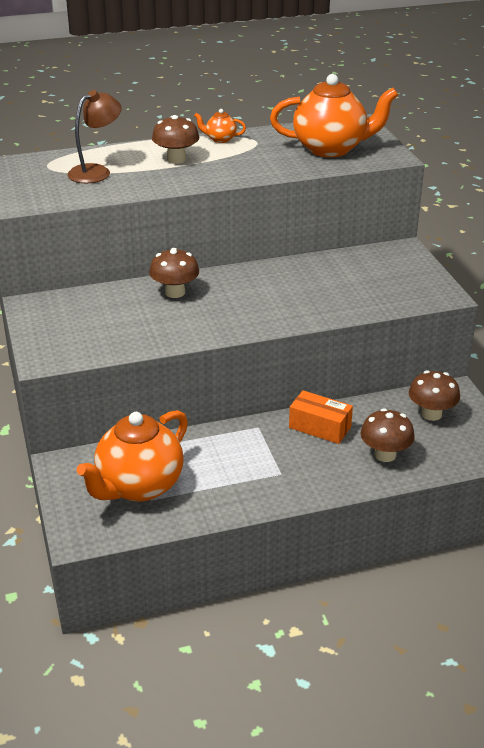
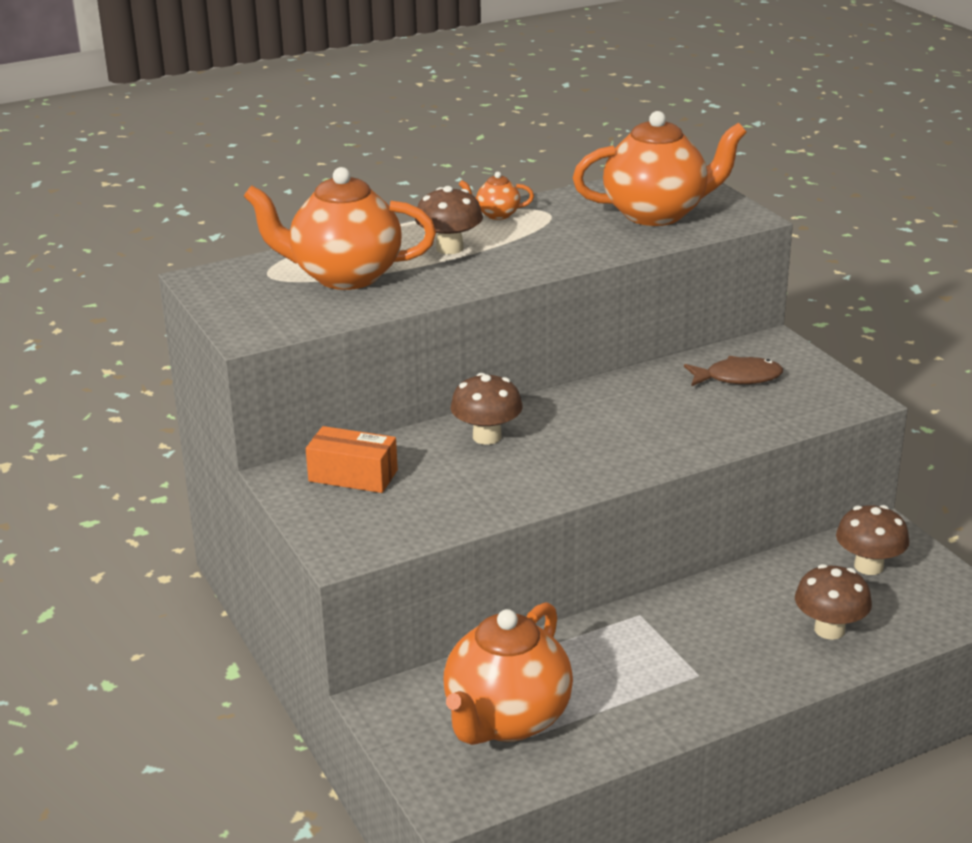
camera: 10 degrees left, 5 degrees down
brown lamp [68,90,122,183] -> orange teapot [244,167,436,290]
orange box [289,390,353,444] -> orange box moved to [306,426,398,493]
none -> brown fish [684,356,783,386]

